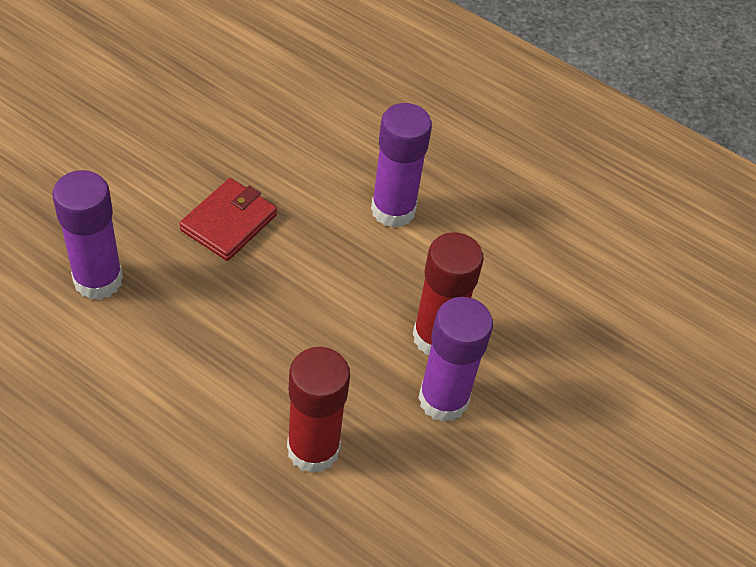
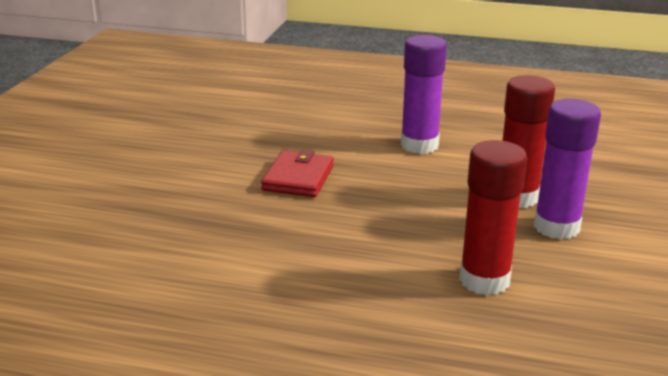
camera: 15 degrees left, 25 degrees down
purple glue stick [52,170,123,300] -> none

